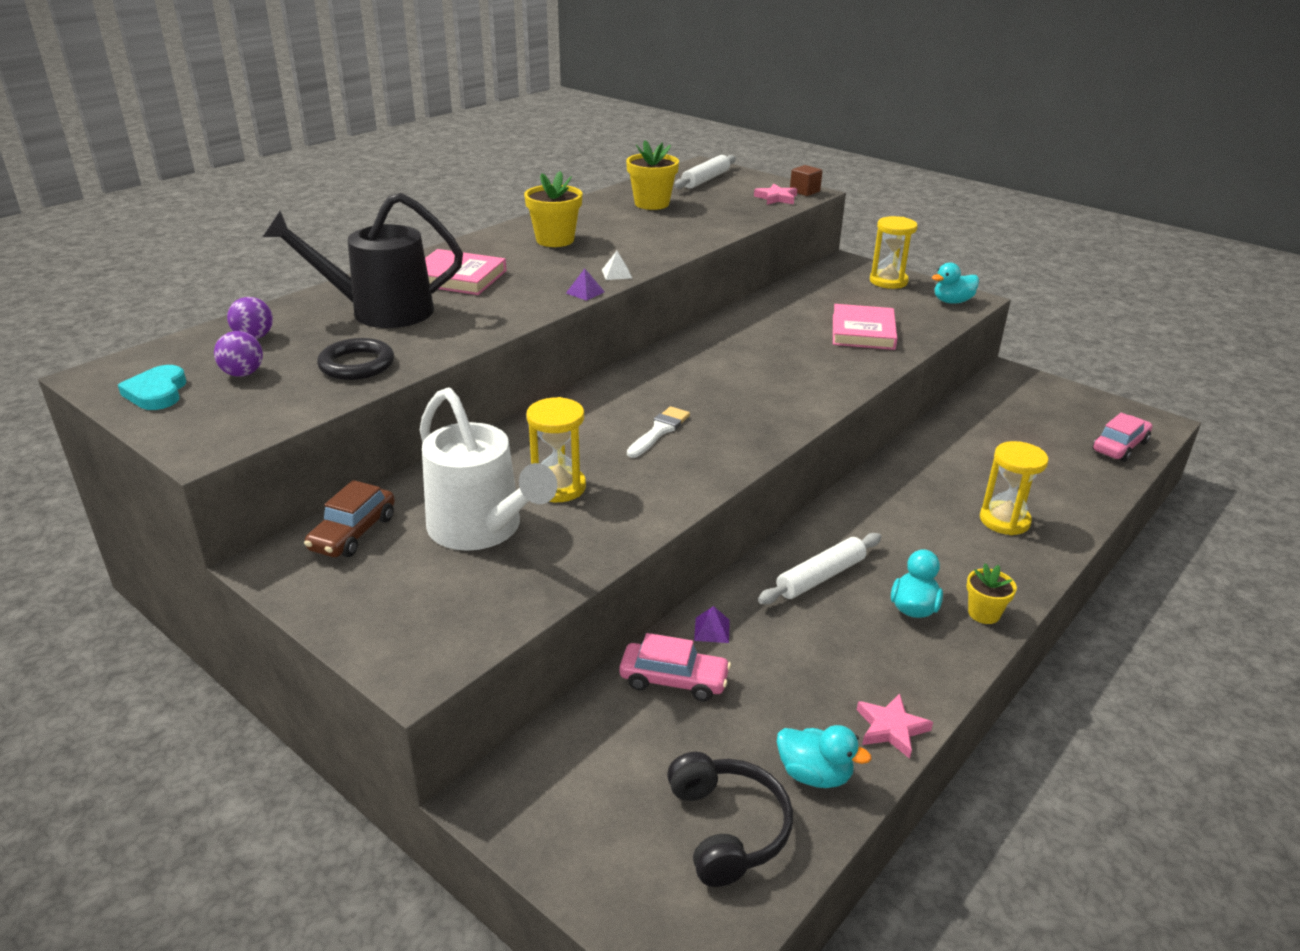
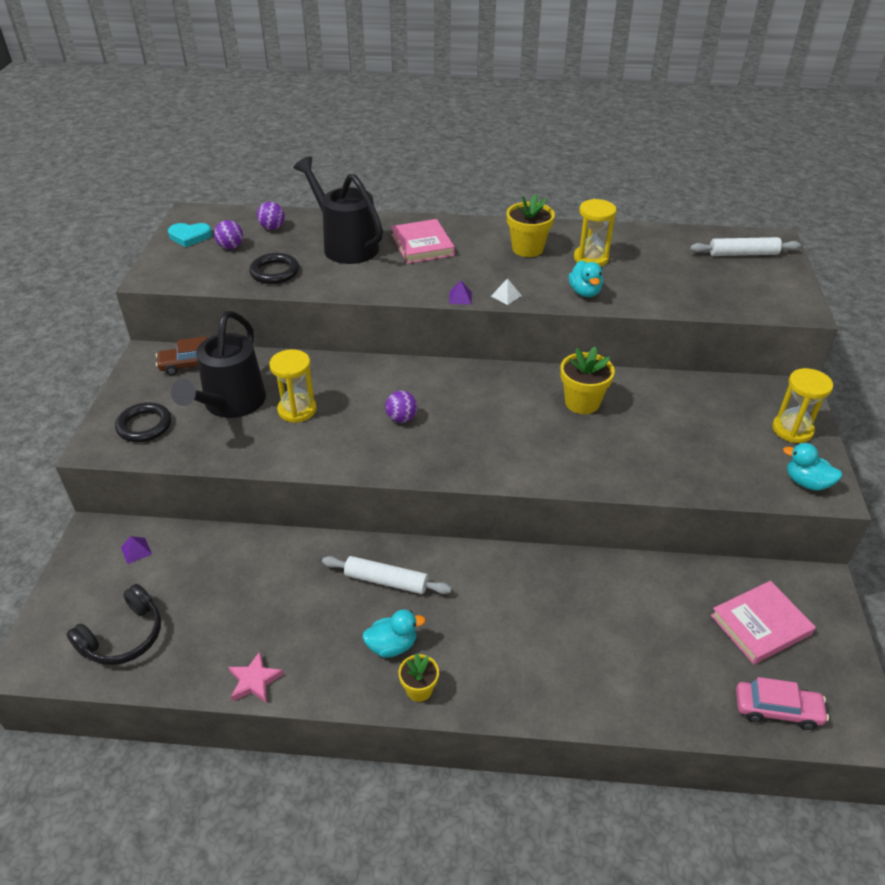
camera: 55 degrees right, 10 degrees up
turquoise heart [118,365,186,410] -> turquoise heart turned 135 degrees counterclockwise [168,223,212,247]
white watering can [420,387,557,551] -> black watering can [171,311,266,418]
pink car [619,633,731,701] -> none
yellow flower pot [626,140,679,210] -> yellow flower pot moved to [560,347,615,414]
white brush [627,406,690,458] -> purple ball [385,391,418,423]
purple pyramid [694,606,730,643] -> purple pyramid moved to [121,536,152,564]
pink star [754,184,797,205] -> none
turquoise duck [777,725,872,788] -> turquoise duck moved to [569,260,603,297]
brown cube [790,165,822,196] -> none
pink book [833,304,898,350] -> pink book moved to [711,581,816,664]
yellow hourglass [980,441,1049,535] -> yellow hourglass moved to [574,199,616,267]
none -> black ring [115,402,171,442]

